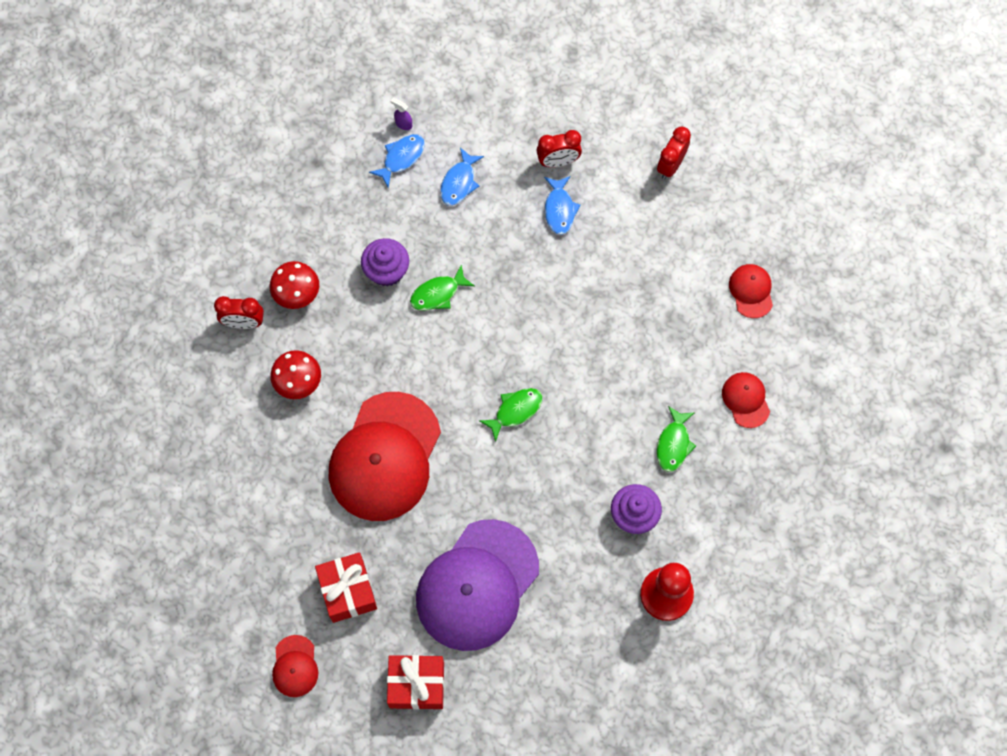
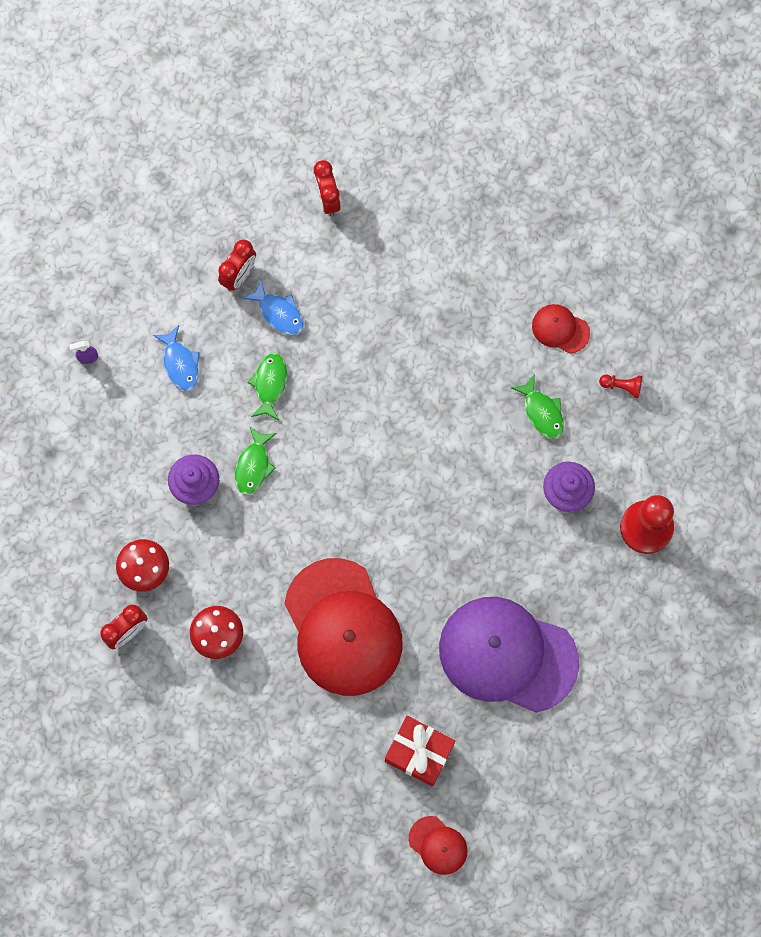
camera: 45 degrees left, 5 degrees up
blue fish [369,134,425,188] -> none
red gift [387,655,444,710] -> none
purple cap [416,519,539,651] -> purple cap turned 120 degrees clockwise [439,597,579,713]
green fish [479,388,543,442] -> green fish moved to [247,353,287,420]
red cap [729,264,773,318] -> none
none -> red pawn [599,374,642,399]

